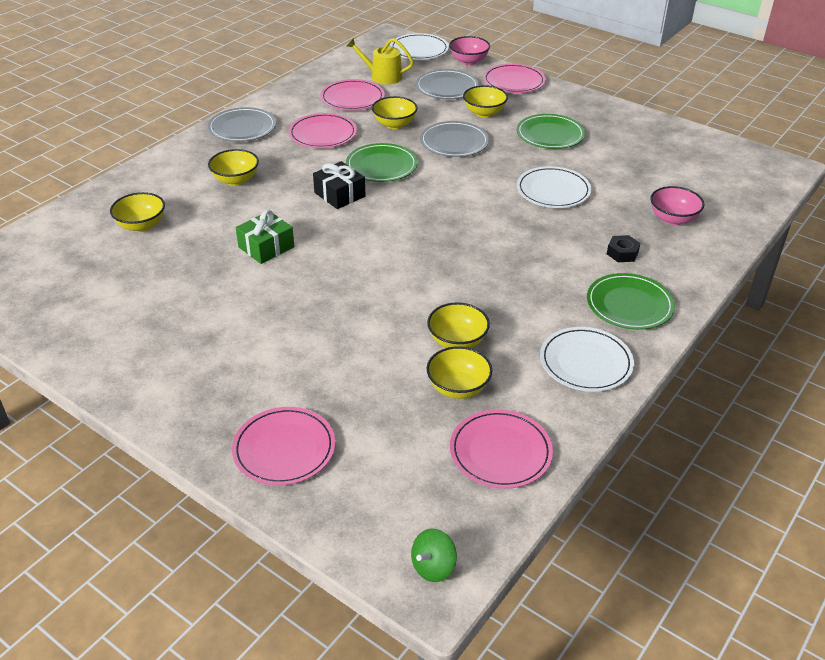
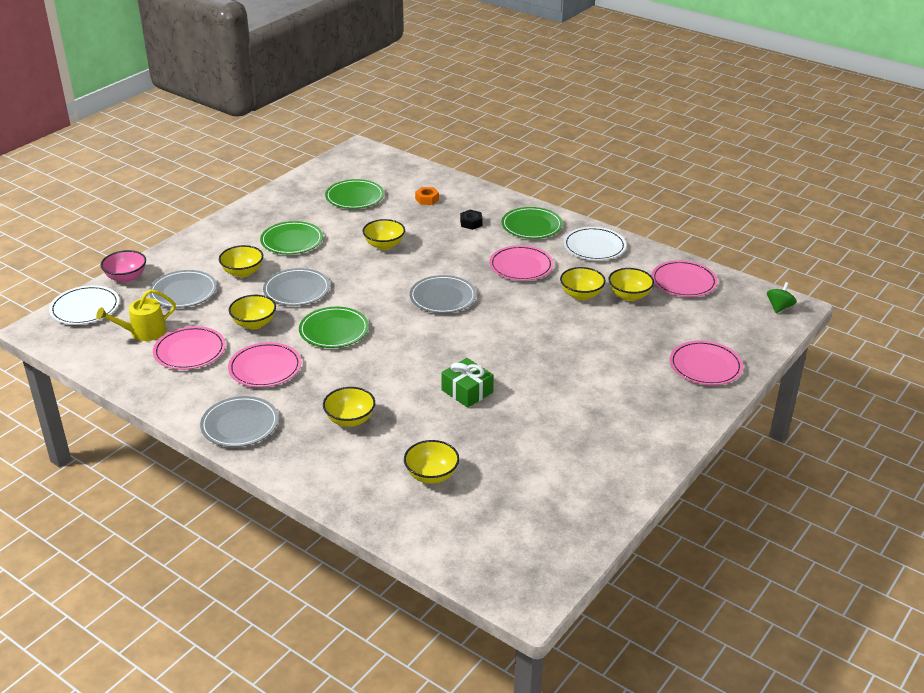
camera: 90 degrees left, 5 degrees down
black gift [313,161,366,209] -> none
yellow watering can [347,38,414,85] -> yellow watering can turned 45 degrees clockwise [96,289,176,341]
green spinning top [411,529,457,582] -> green spinning top turned 105 degrees counterclockwise [767,282,797,313]
pink plate [483,64,546,93] -> pink plate moved to [489,245,554,281]
white plate [517,166,591,208] -> yellow bowl [362,219,405,250]
pink bowl [650,186,704,225] -> orange nut [415,187,439,205]
none -> green plate [325,179,384,209]
none -> grey plate [410,275,476,313]

